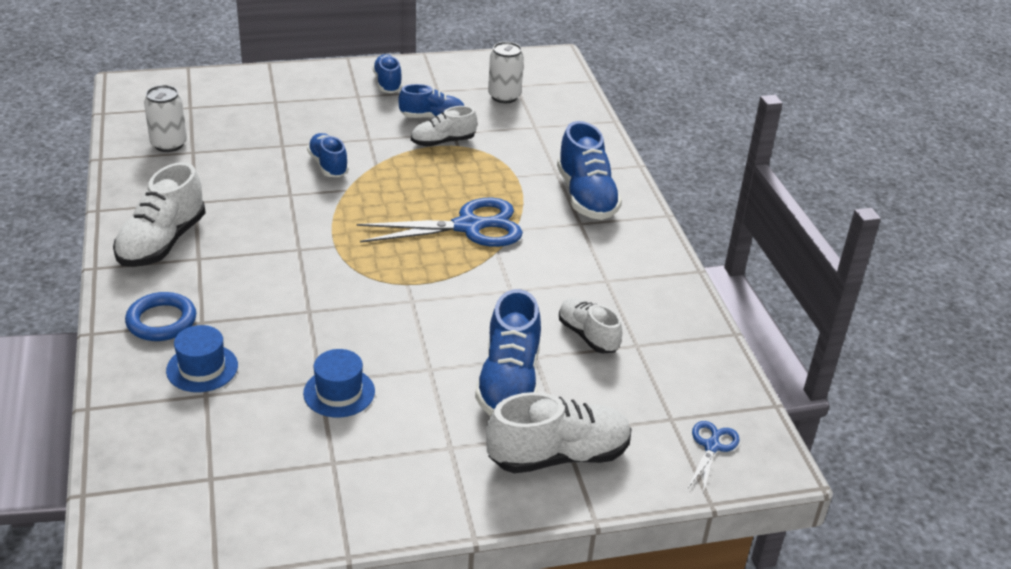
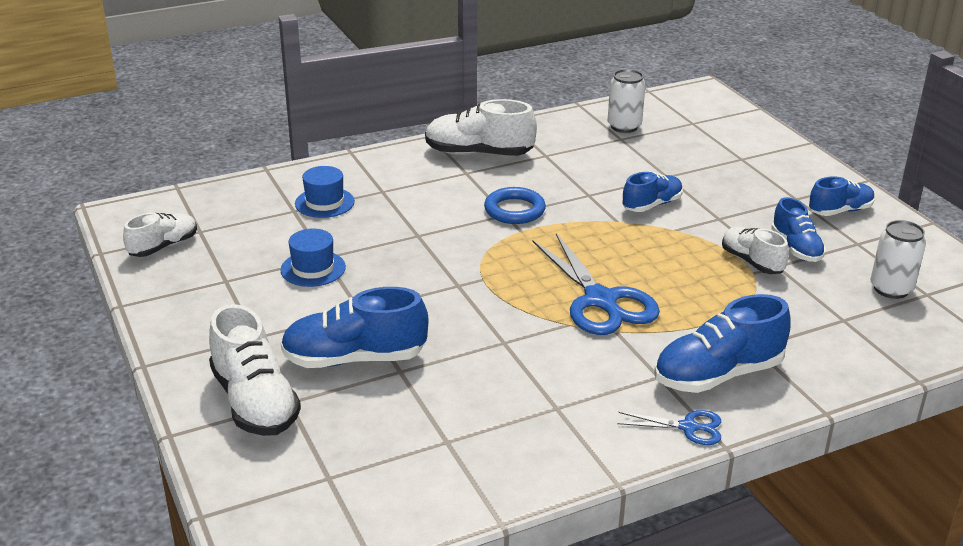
camera: 80 degrees right, 5 degrees down
blue ring [125,292,196,341] -> blue ring moved to [484,187,546,224]
white shoe [559,298,622,353] -> white shoe moved to [123,213,197,257]
blue scissors [688,421,740,493] -> blue scissors moved to [617,410,721,445]

